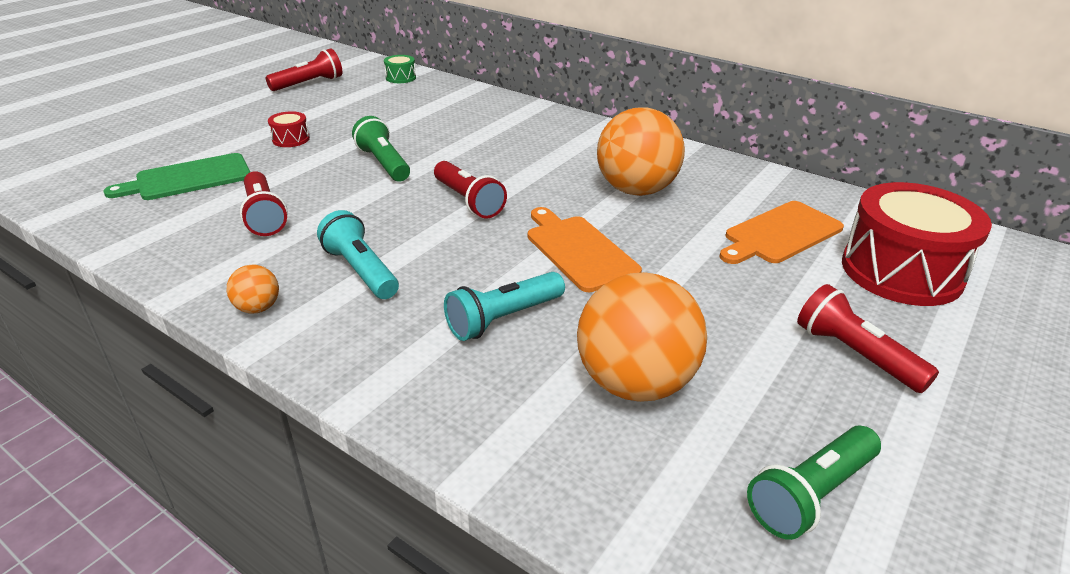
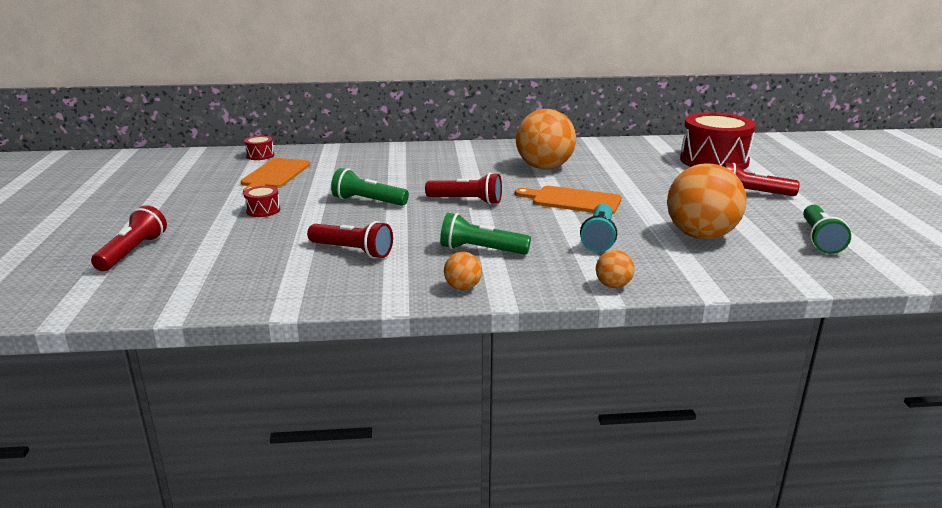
camera: 40 degrees left, 10 degrees down
green cutting board [103,153,250,200] -> none
red flashlight [266,48,342,91] -> red flashlight moved to [91,205,167,271]
turquoise flashlight [317,210,399,299] -> green flashlight [440,213,531,255]
green drum [384,55,416,83] -> red drum [244,136,274,160]
orange cutting board [719,201,844,264] -> orange cutting board moved to [241,158,310,194]
none -> orange ball [596,250,634,288]

